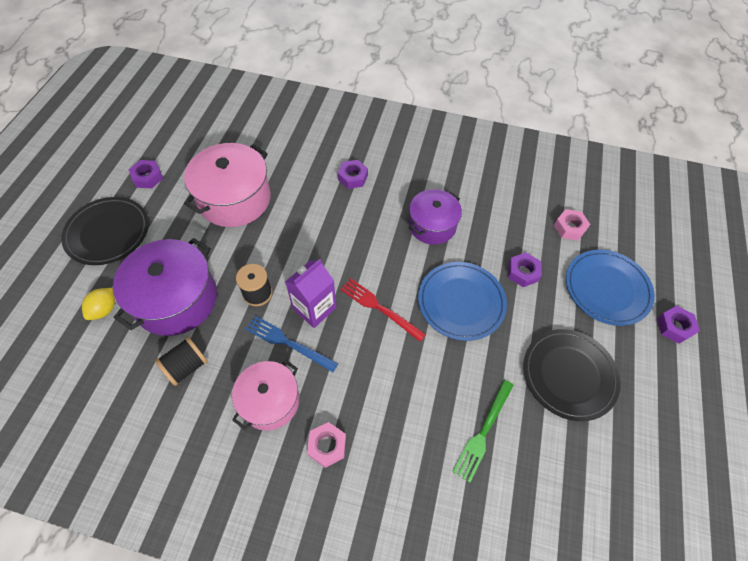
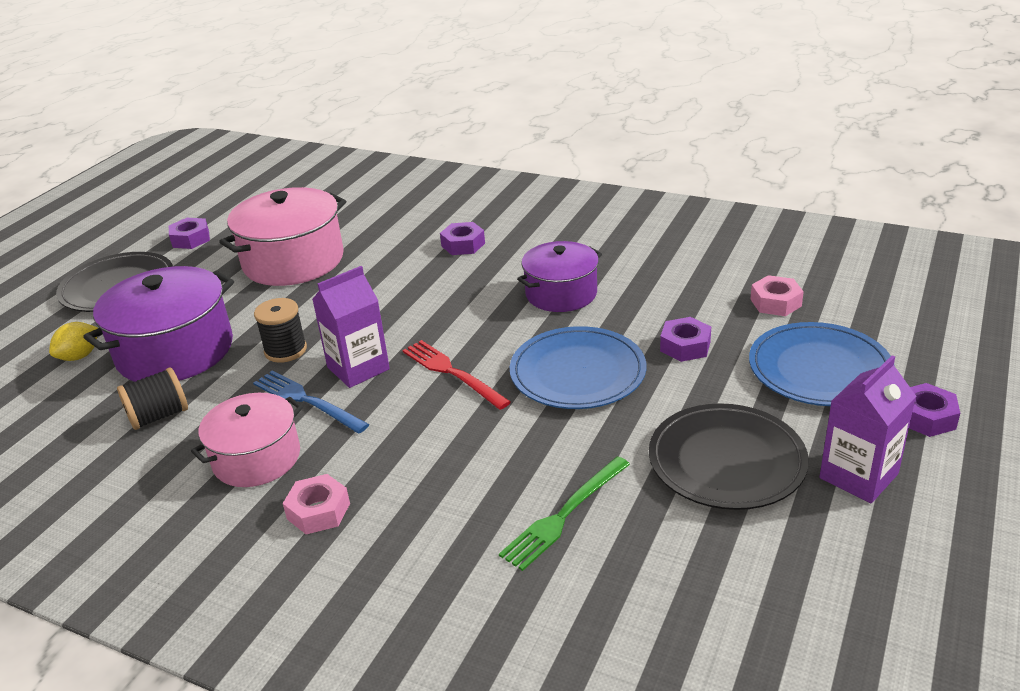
camera: 15 degrees right, 25 degrees down
none -> purple carton [819,355,916,503]

